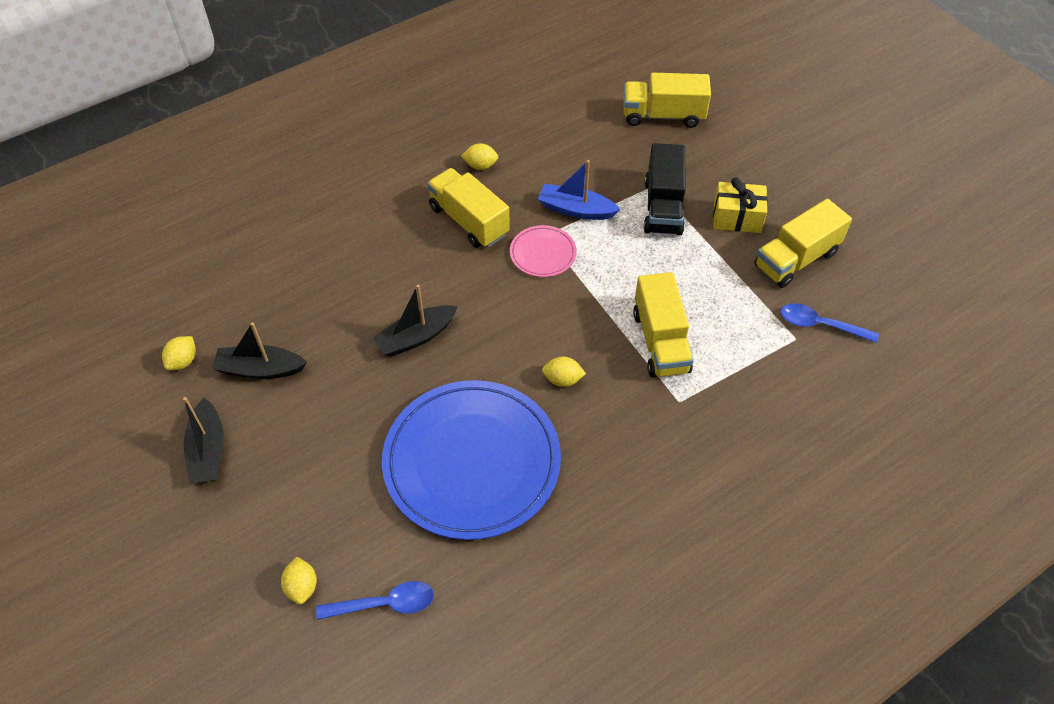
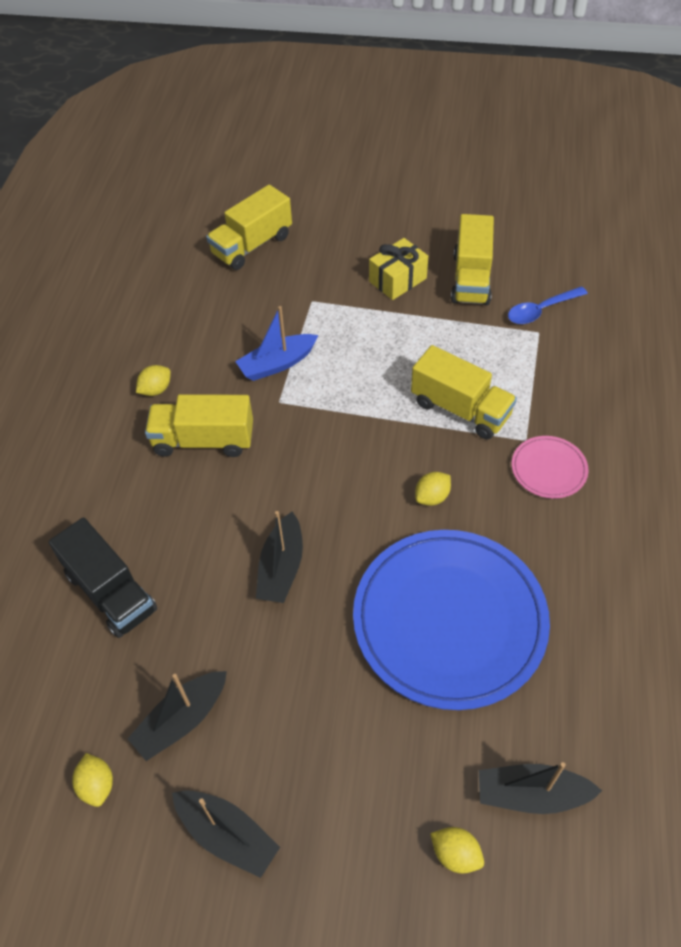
camera: 45 degrees left, 0 degrees up
blue spoon [316,581,434,620] -> black boat [479,762,602,814]
pink plate [510,225,577,277] -> pink plate moved to [512,436,589,499]
black truck [644,143,686,235] -> black truck moved to [49,517,157,638]

